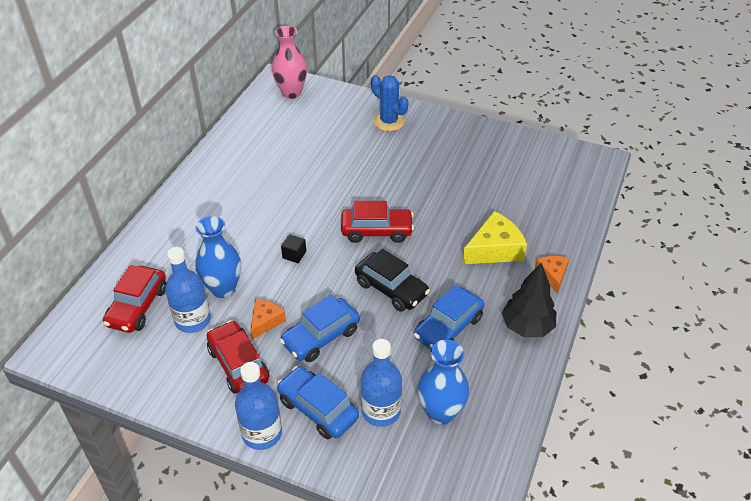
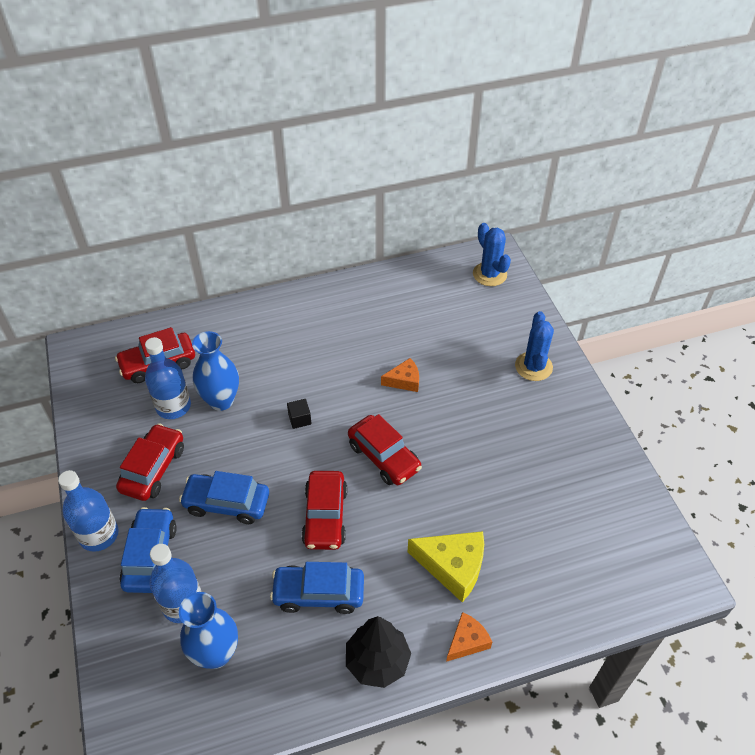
camera: 50 degrees right, 5 degrees up
orange cheese [250,299,286,339] -> orange cheese moved to [381,358,419,392]
pink vase [272,26,307,99] -> blue cactus [473,223,511,286]
black car [355,248,430,312] -> red car [301,471,347,550]

